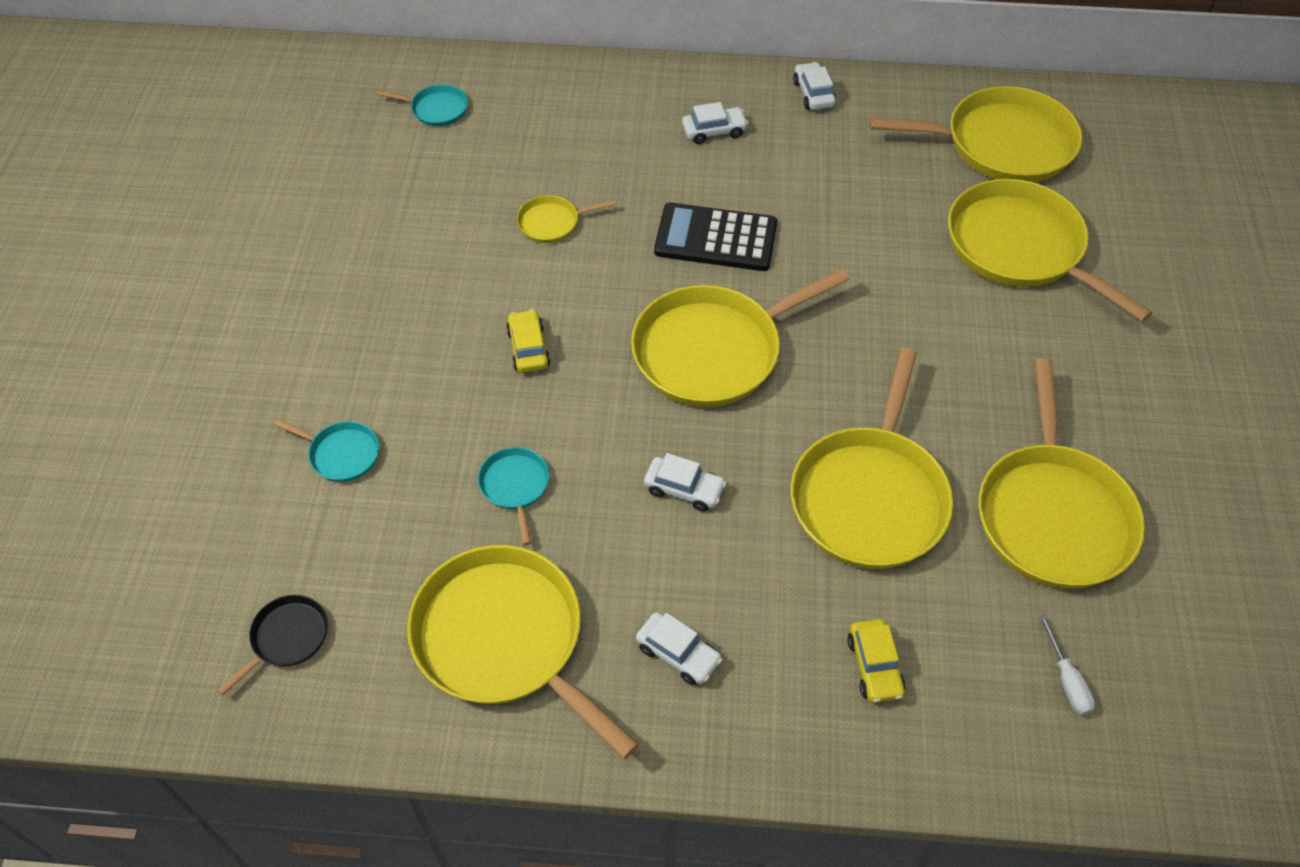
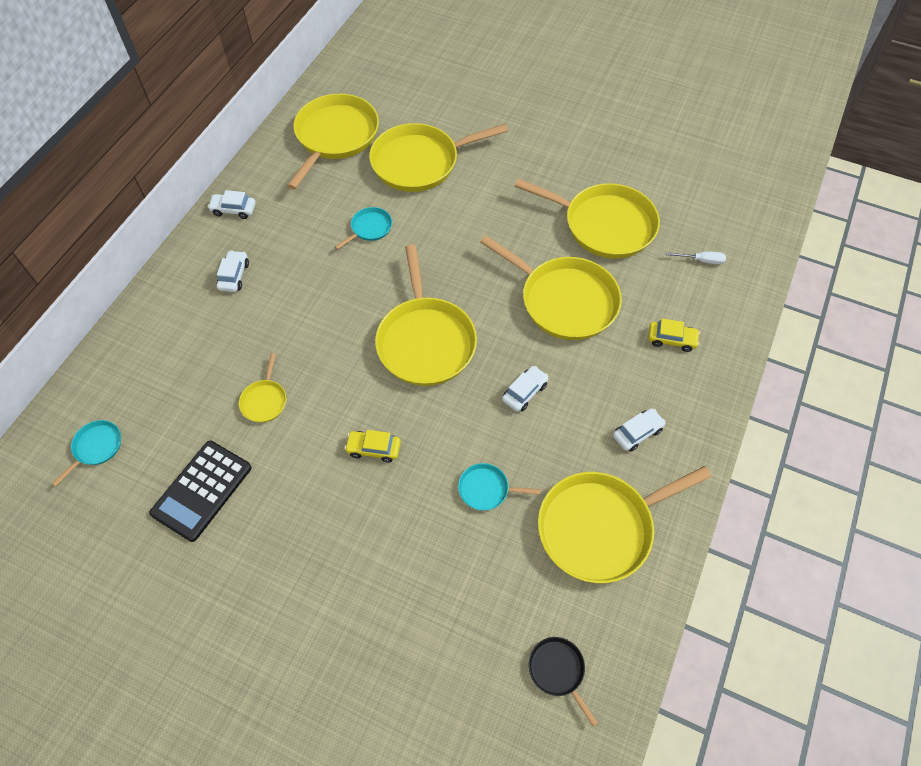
camera: 70 degrees left, 5 degrees up
turquoise pan [273,419,379,482] -> turquoise pan moved to [335,207,392,249]
black calculator [654,203,777,271] -> black calculator moved to [149,441,252,542]

